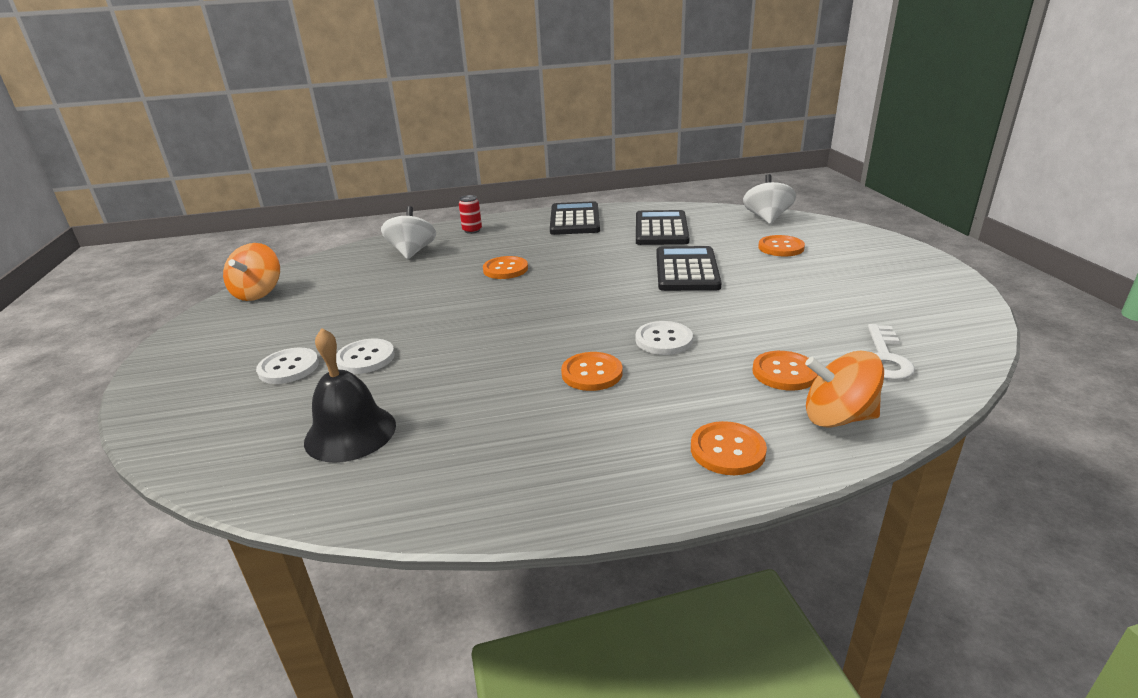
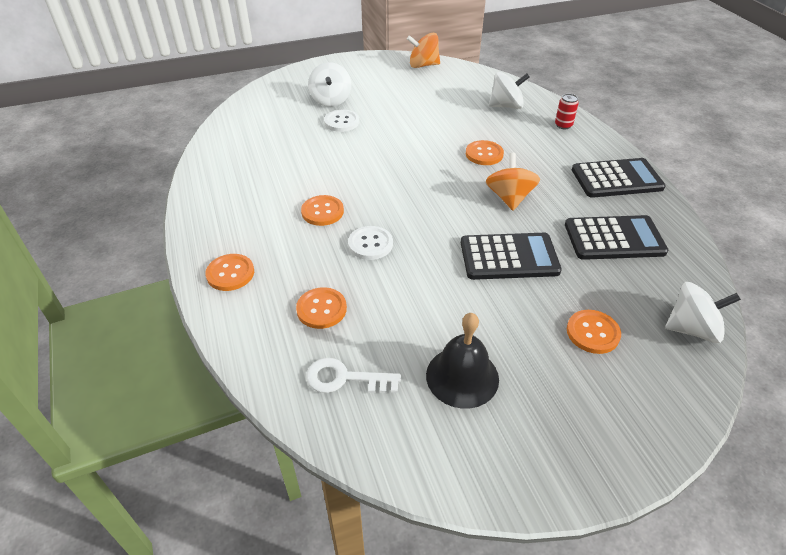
camera: 80 degrees right, 15 degrees up
white button [256,348,319,384] -> white spinning top [308,62,351,107]
black bell [304,328,396,463] -> black bell moved to [426,313,499,409]
orange spinning top [805,351,884,428] -> orange spinning top moved to [486,153,540,211]

